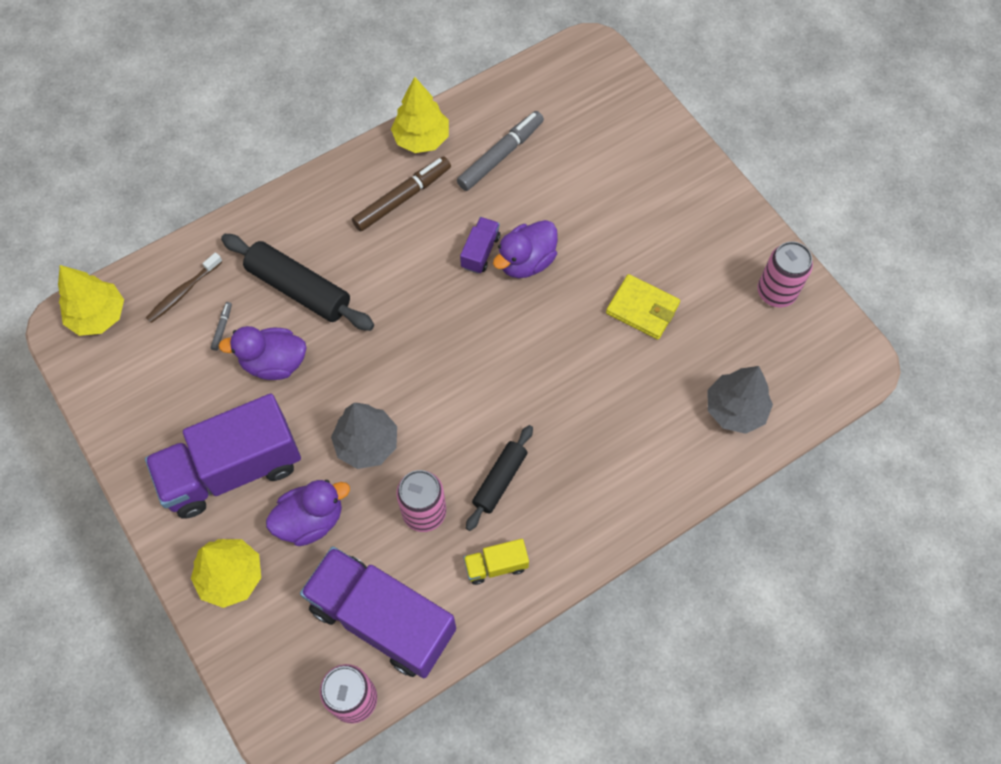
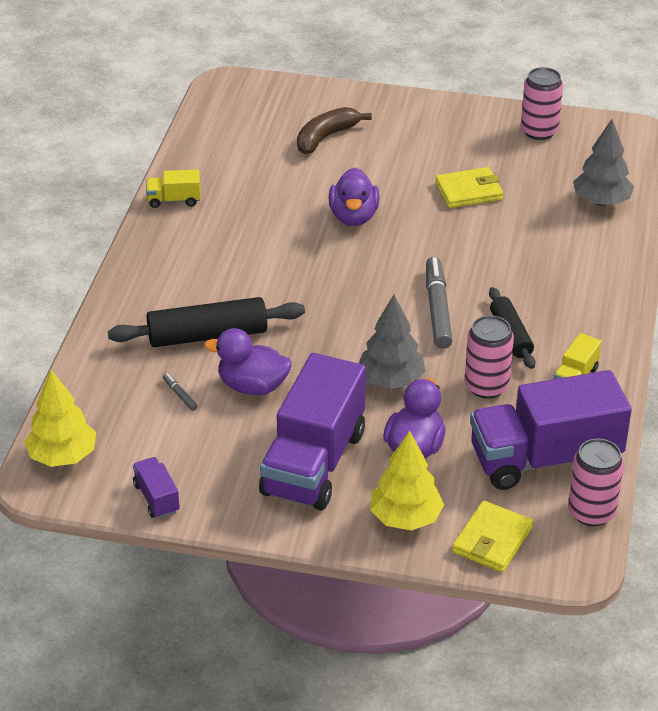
camera: 45 degrees left, 25 degrees down
brown toothbrush [146,252,222,323] -> none
purple duck [218,326,307,380] -> purple duck turned 60 degrees clockwise [204,328,292,395]
brown marker [352,156,451,231] -> none
yellow tree [391,77,449,153] -> yellow truck [146,169,201,208]
grey marker [457,111,544,191] -> grey marker moved to [426,257,452,349]
purple truck [460,217,500,274] -> purple truck moved to [133,457,180,519]
none -> brown banana [297,107,372,154]
none -> yellow wallet [452,501,533,572]

